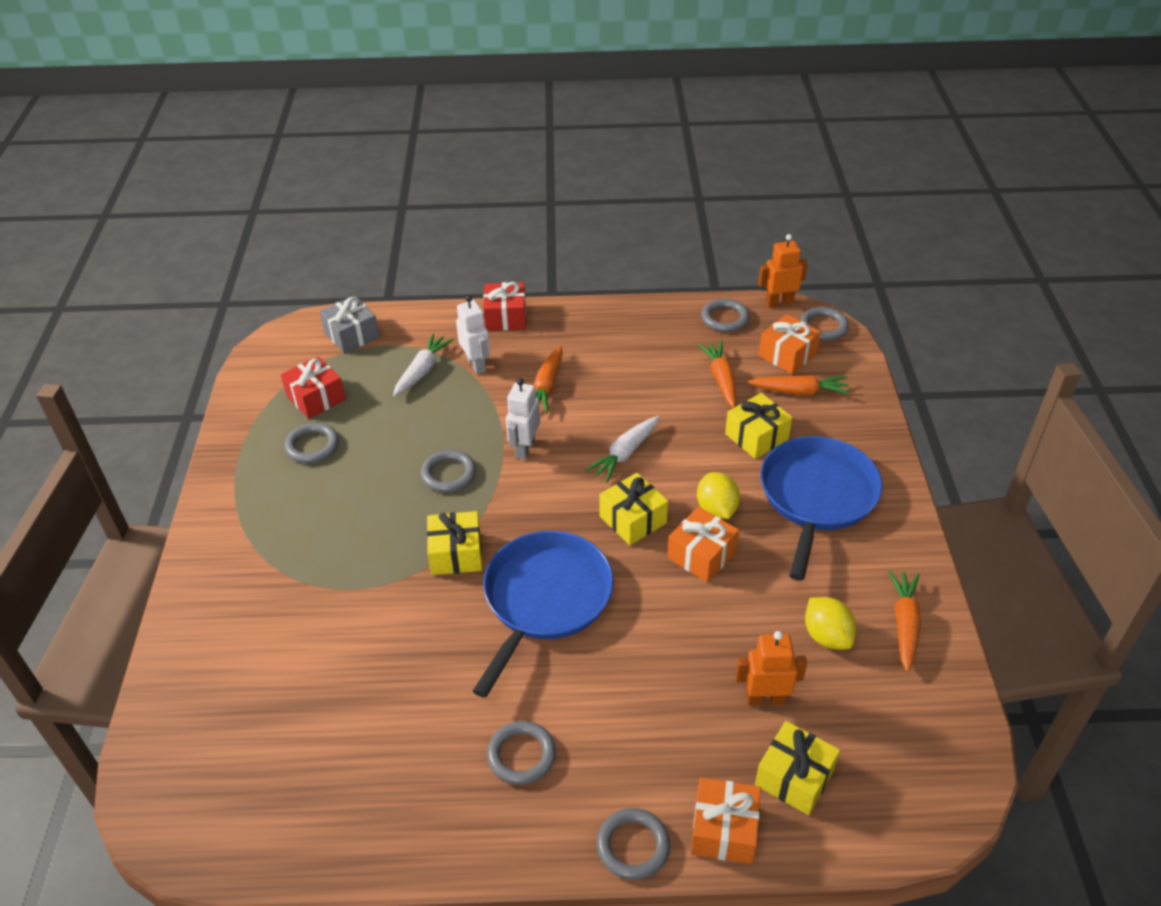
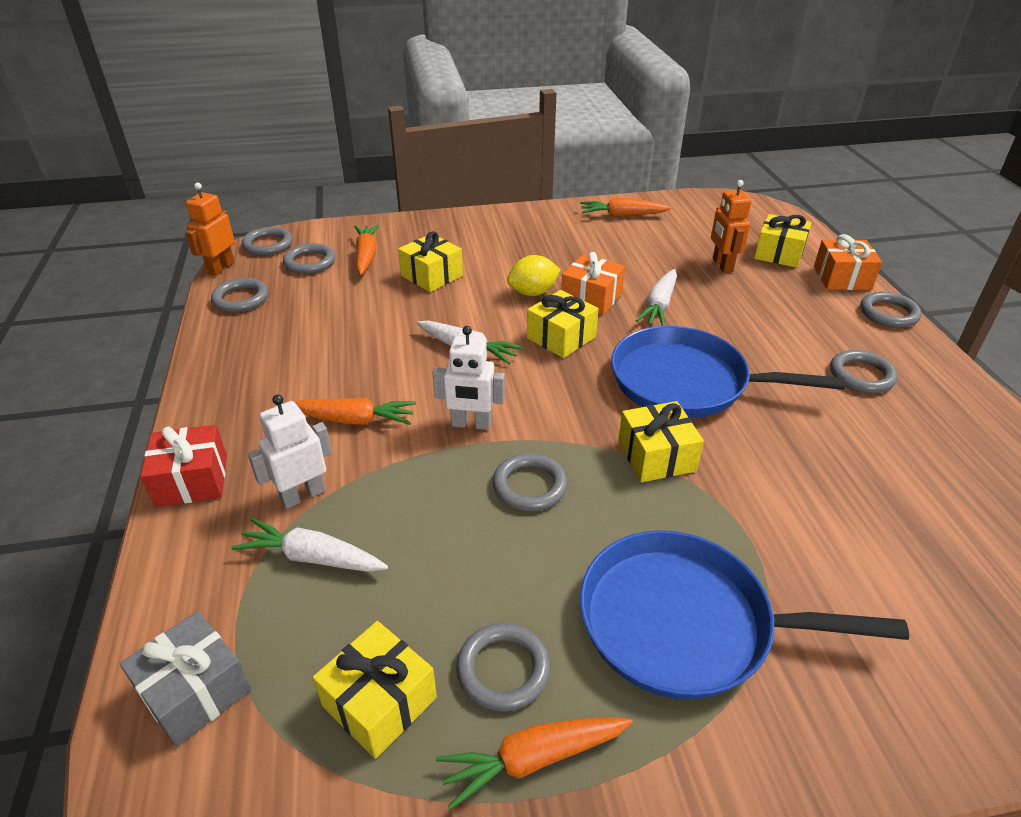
camera: 100 degrees left, 5 degrees down
red gift [281,356,346,419] -> yellow gift [313,621,437,759]
orange carrot [698,341,736,408] -> orange carrot moved to [436,717,633,810]
orange robot [758,234,808,308] -> orange robot turned 45 degrees clockwise [185,183,235,276]
orange gift [759,314,821,374] -> grey ring [283,243,335,274]
blue pan [760,436,883,581] -> blue pan moved to [580,530,909,700]
yellow lemon [805,597,856,650] -> none
none -> white carrot [635,269,677,326]

